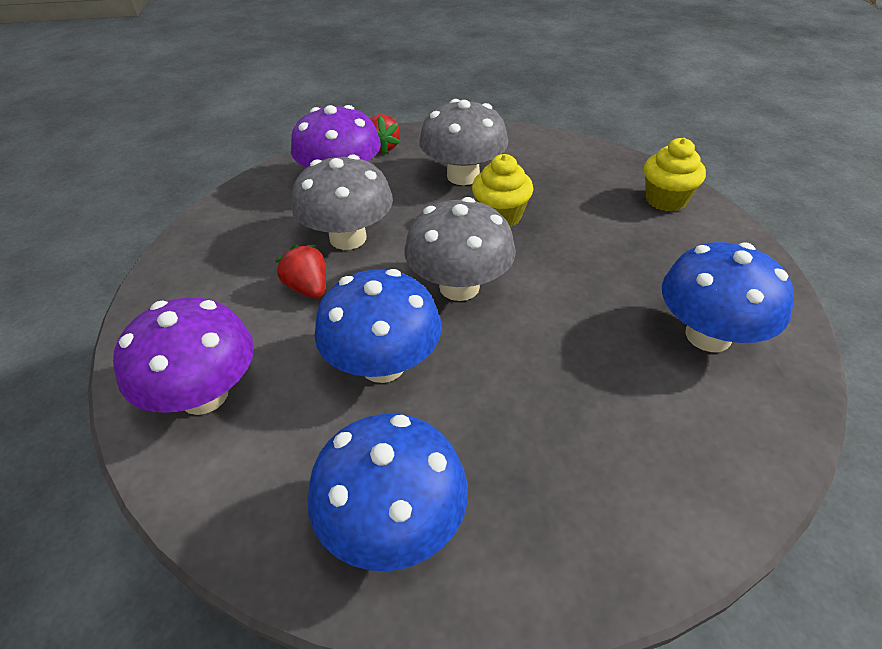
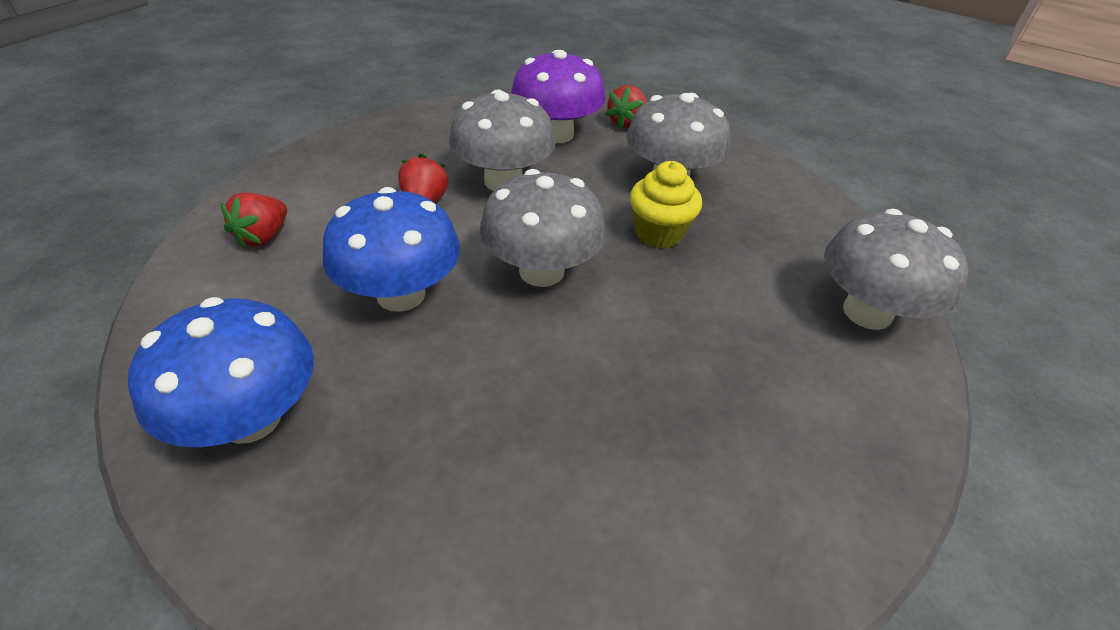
camera: 35 degrees right, 0 degrees up
purple mushroom [113,297,254,415] -> red strawberry [221,192,287,249]
yellow cupcake [644,138,706,212] -> grey mushroom [824,209,968,330]
blue mushroom [662,242,794,352] -> none

